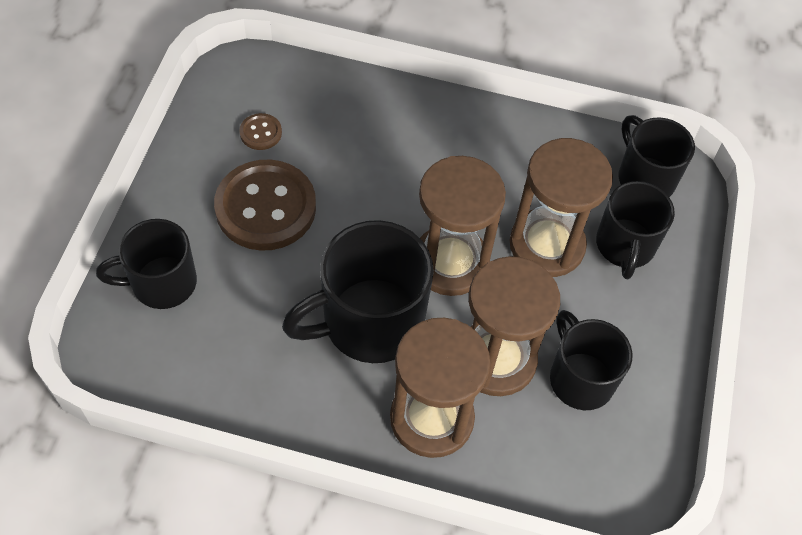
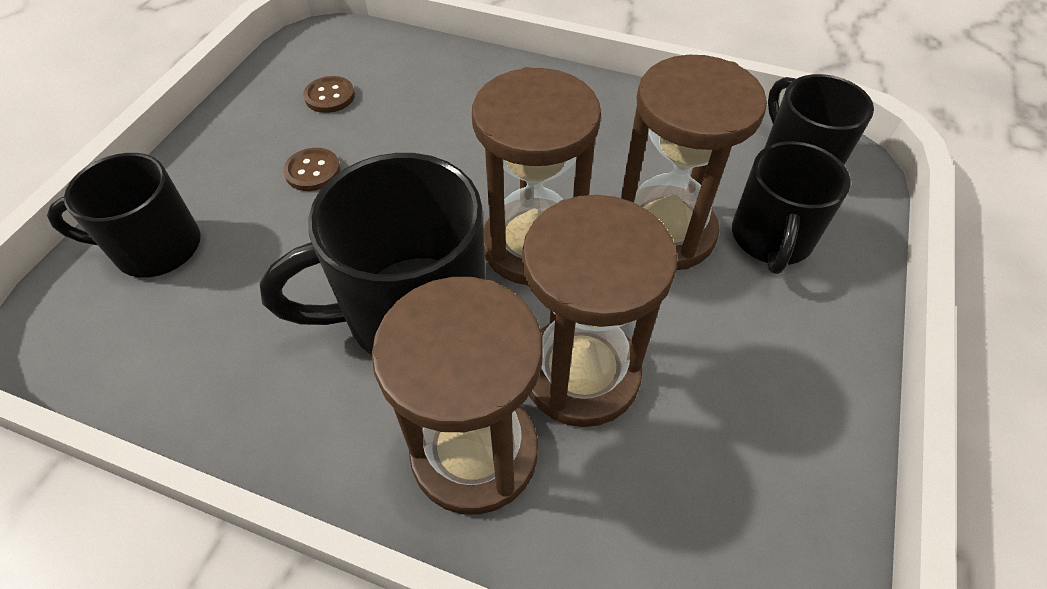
camera: 10 degrees right, 5 degrees down
brown button [214,160,316,251] -> brown button [283,148,340,191], size x0.44
black mug [550,310,633,410] -> none

